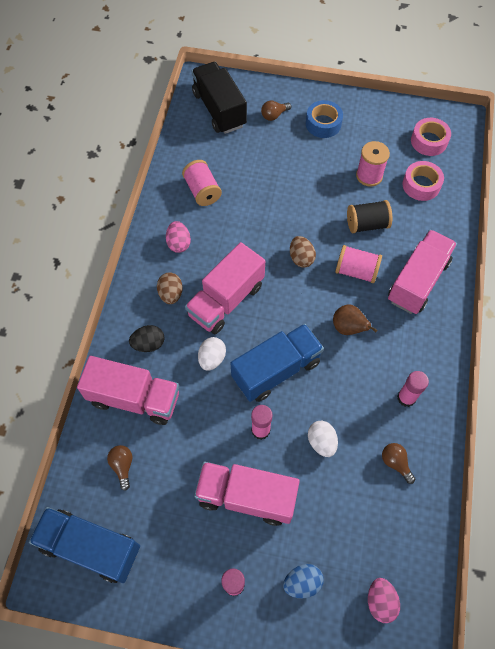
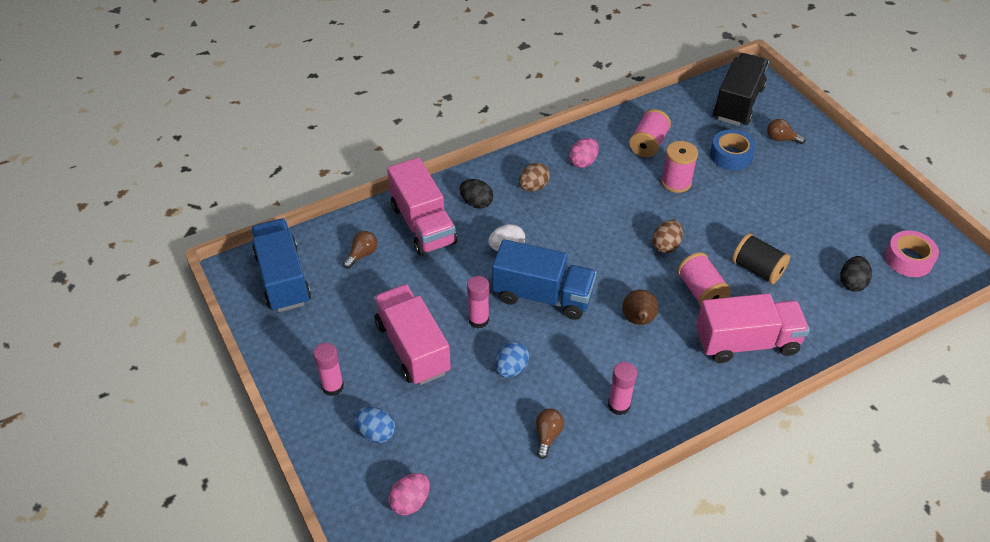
camera: 50 degrees right, 15 degrees down
pink truck [185,242,265,334] -> none
blue tape [306,100,343,138] -> blue tape moved to [710,129,756,170]
white egg [308,421,338,457] -> blue egg [495,341,529,378]
pink spool [356,141,390,187] -> pink spool moved to [661,141,698,193]
pink tape [402,161,444,201] -> black egg [840,256,872,292]

